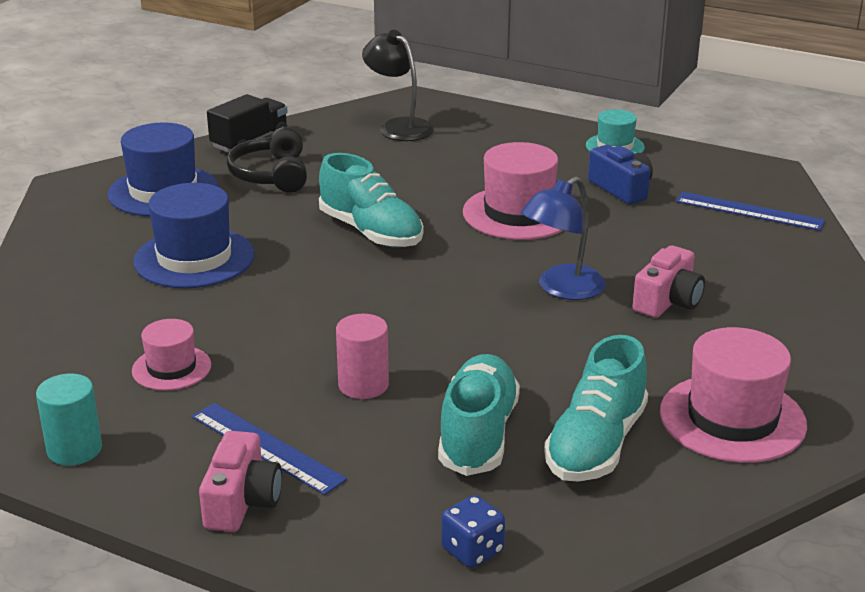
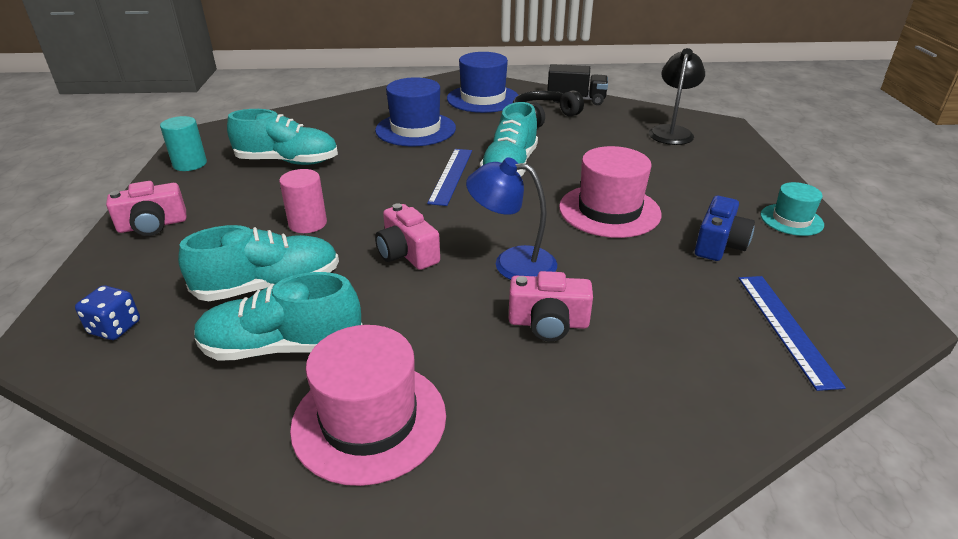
camera: 60 degrees right, 5 degrees up
pink hat [132,319,211,391] -> turquoise shoe [227,109,338,165]
blue ruler [192,403,347,495] -> blue ruler moved to [427,149,472,206]
none -> pink camera [375,203,440,270]

